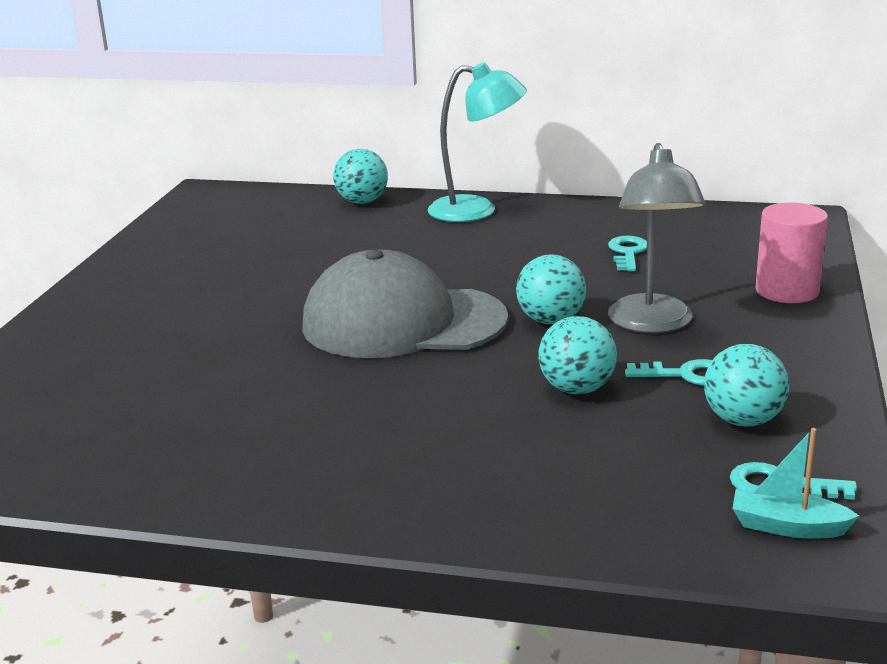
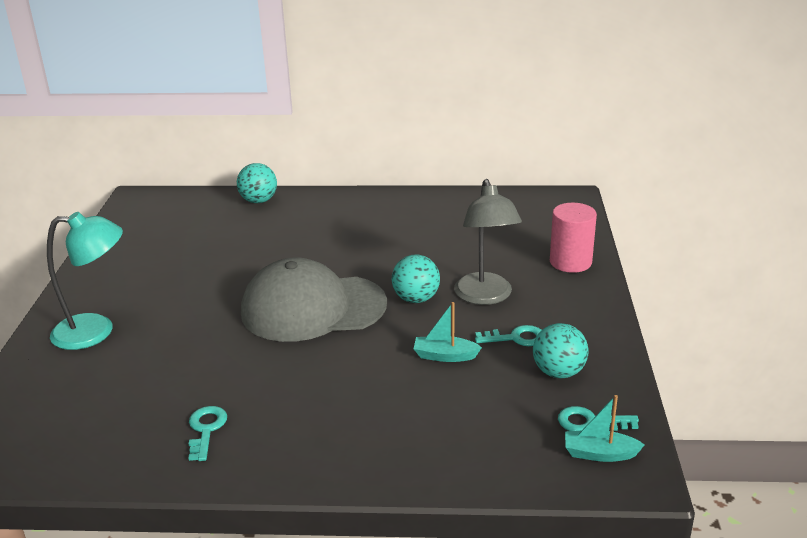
camera: 10 degrees left, 5 degrees up
turquoise lamp [428,62,527,222] -> turquoise lamp moved to [47,212,123,350]
turquoise ball [538,316,617,394] -> turquoise boat [414,302,482,362]
turquoise key [608,236,647,271] -> turquoise key moved to [189,406,227,461]

